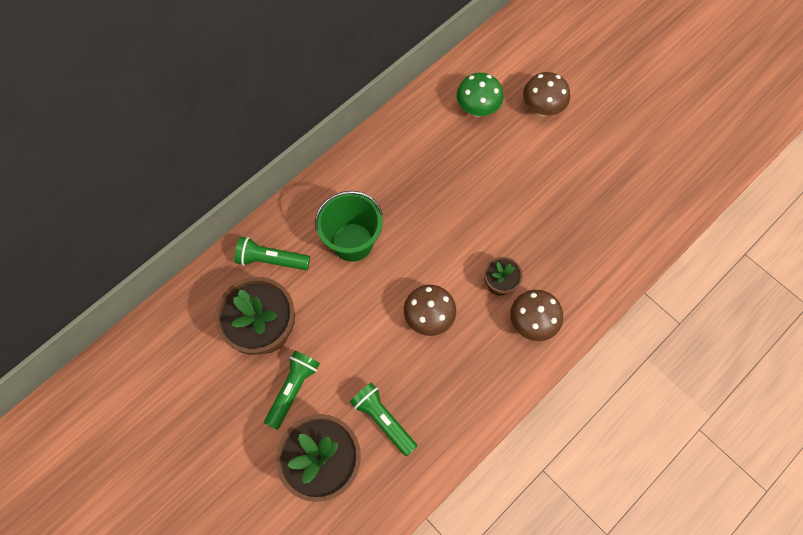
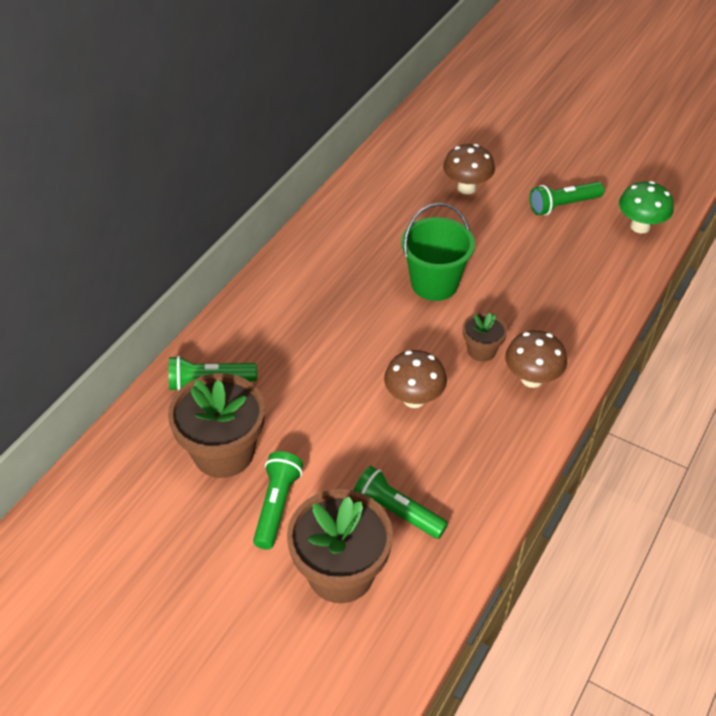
camera: 15 degrees left, 20 degrees down
green bucket [315,191,383,262] -> green bucket moved to [401,203,475,301]
green mushroom [457,73,503,117] -> green mushroom moved to [619,181,674,233]
none -> green flashlight [530,182,604,216]

